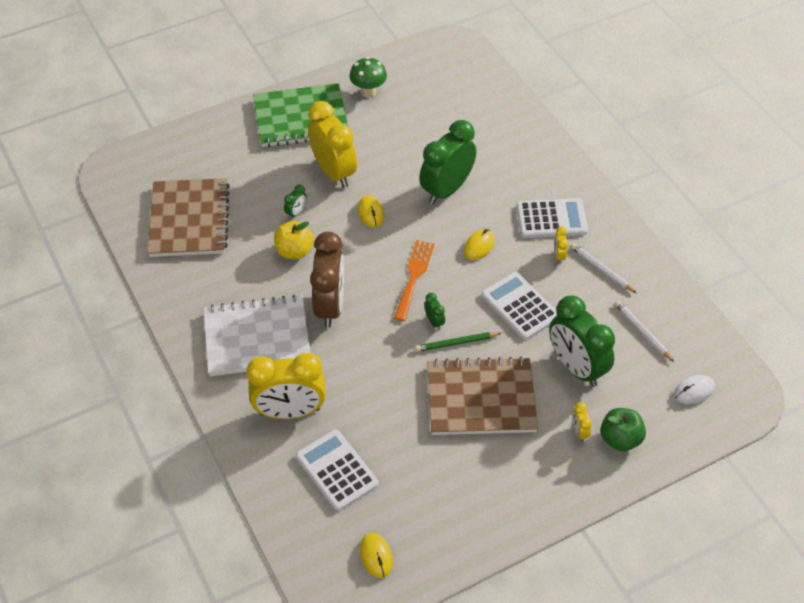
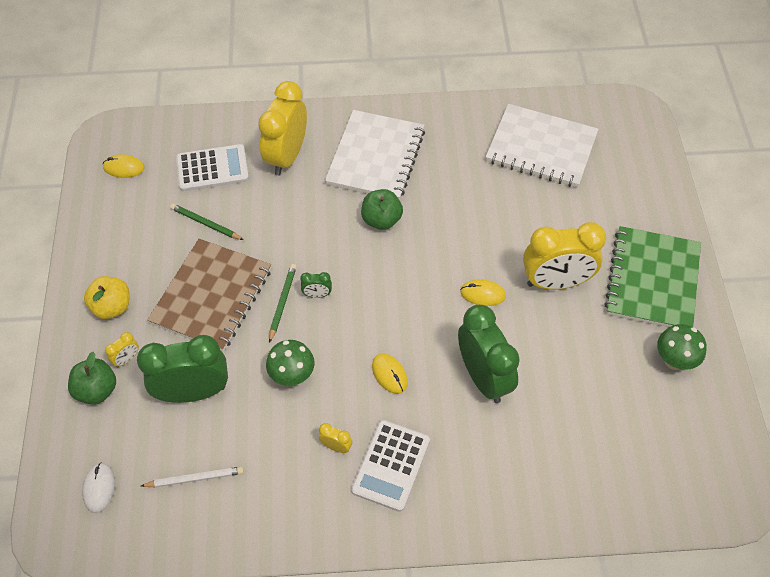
camera: 115 degrees right, 5 degrees up
brown notebook [148,178,230,257] -> white notebook [485,104,598,188]
yellow apple [274,221,314,259] -> yellow apple moved to [84,276,129,319]
green clock [284,185,307,219] -> none
brown clock [310,231,344,328] -> green apple [361,189,403,230]
orange fork [394,240,435,321] -> none
white calculator [482,272,557,340] -> green mushroom [266,340,315,386]
white pencil [571,243,637,293] -> none
yellow clock [572,402,592,442] -> yellow clock turned 120 degrees clockwise [105,332,139,367]
none -> green pencil [170,204,244,240]

